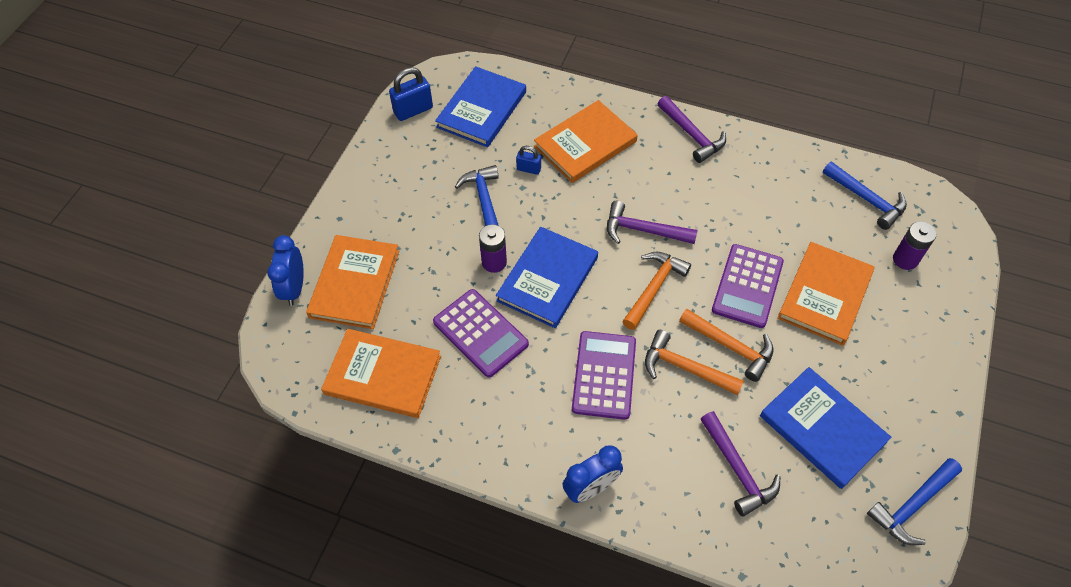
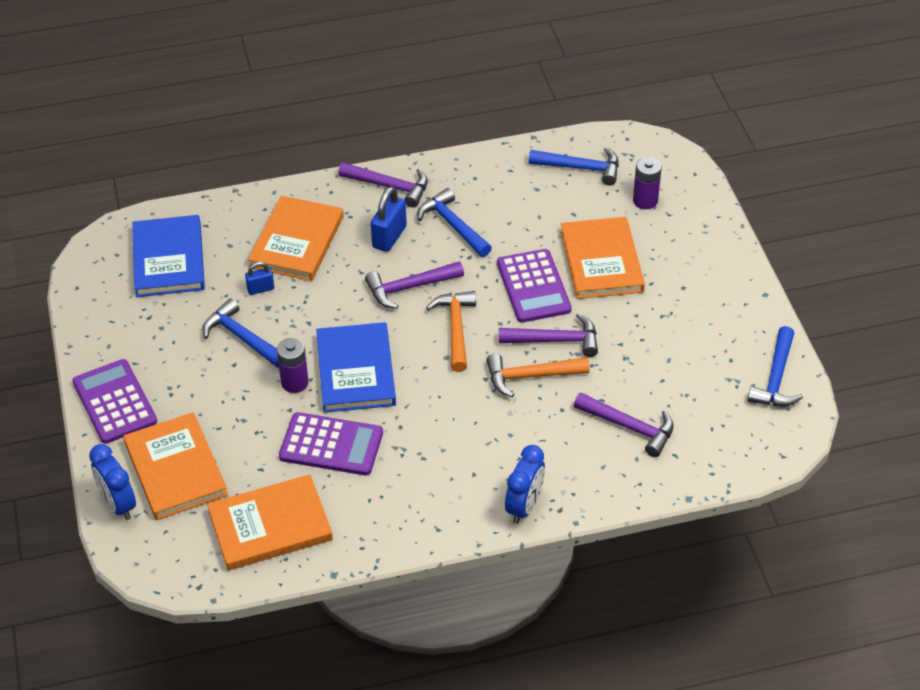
camera: 35 degrees left, 10 degrees down
blue padlock [389,67,433,121] -> blue padlock moved to [371,187,407,252]
purple calculator [572,331,636,420] -> purple calculator moved to [73,359,157,444]
orange hammer [679,309,774,382] -> purple hammer [499,313,598,357]
blue book [760,367,891,489] -> none
none -> blue hammer [417,188,492,257]

